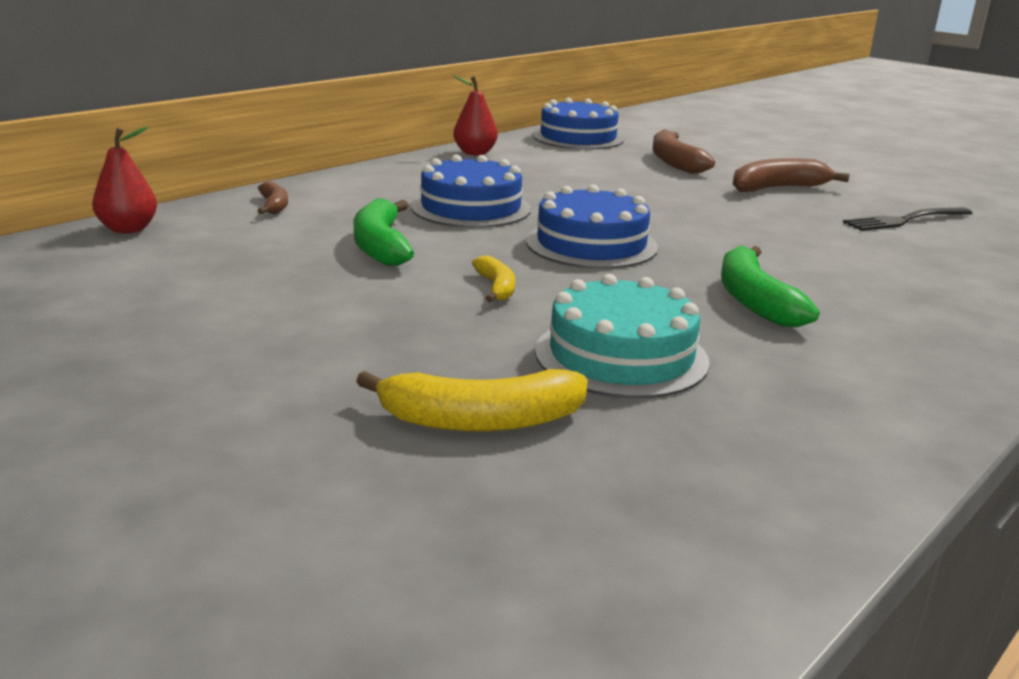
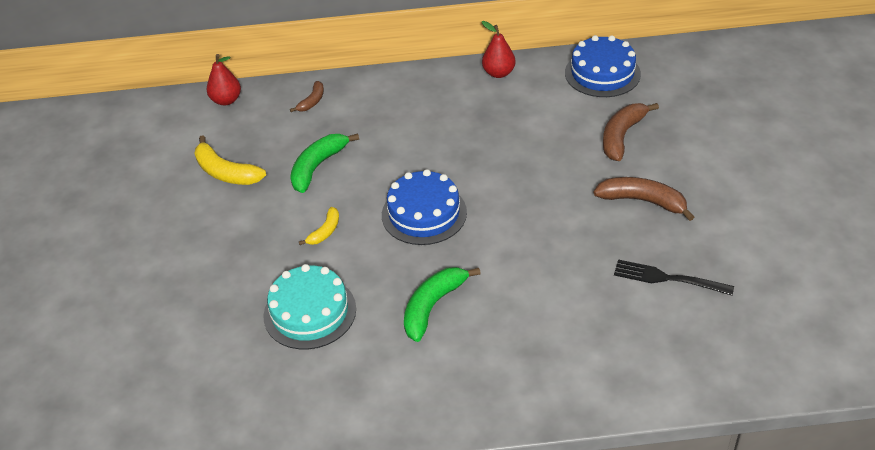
camera: 45 degrees right, 20 degrees up
yellow banana [356,369,588,432] -> yellow banana moved to [195,136,266,185]
blue cake [411,155,531,228] -> none

